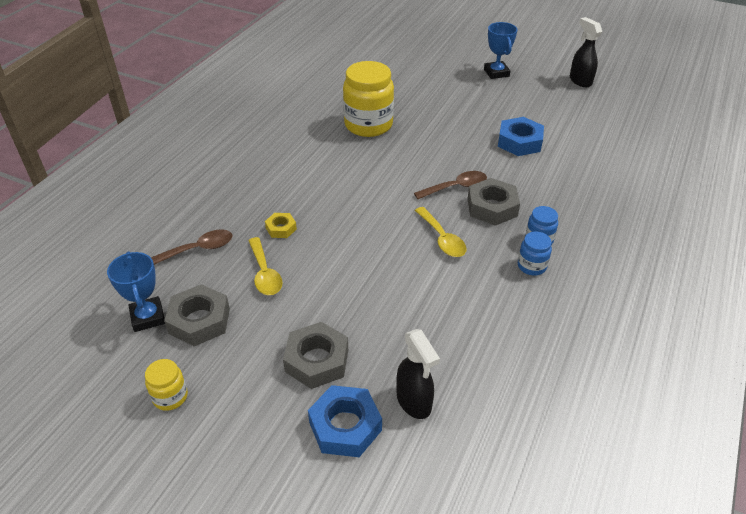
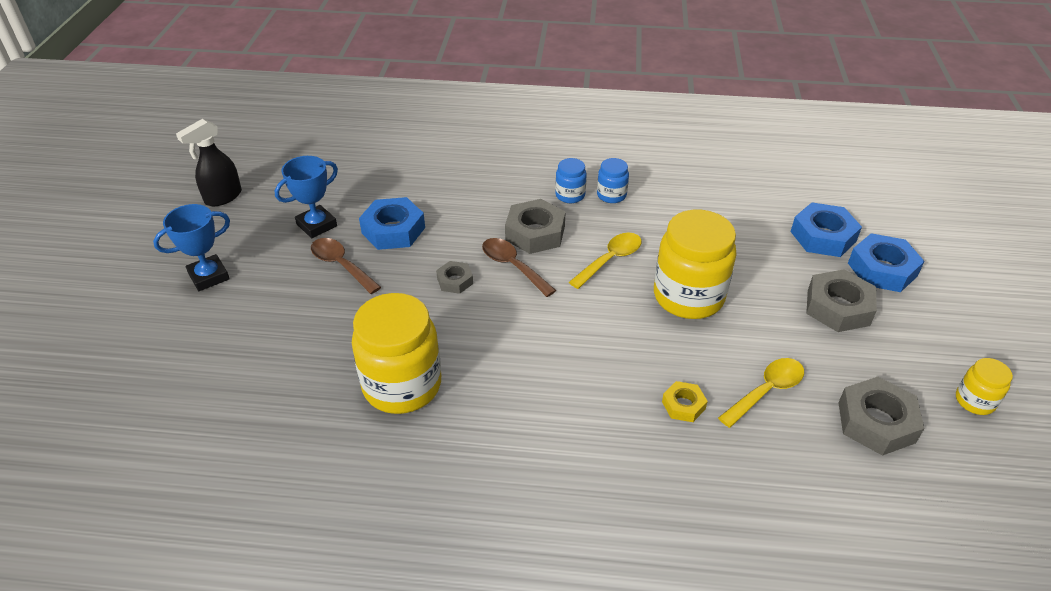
camera: 110 degrees left, 0 degrees up
blue trophy [107,251,165,332] -> blue trophy moved to [275,156,338,238]
brown spoon [151,229,233,265] -> brown spoon moved to [311,238,381,294]
black spray bottle [396,329,440,419] -> blue nut [791,202,862,257]
none -> grey nut [436,261,473,294]
none -> yellow jar [654,210,737,319]

